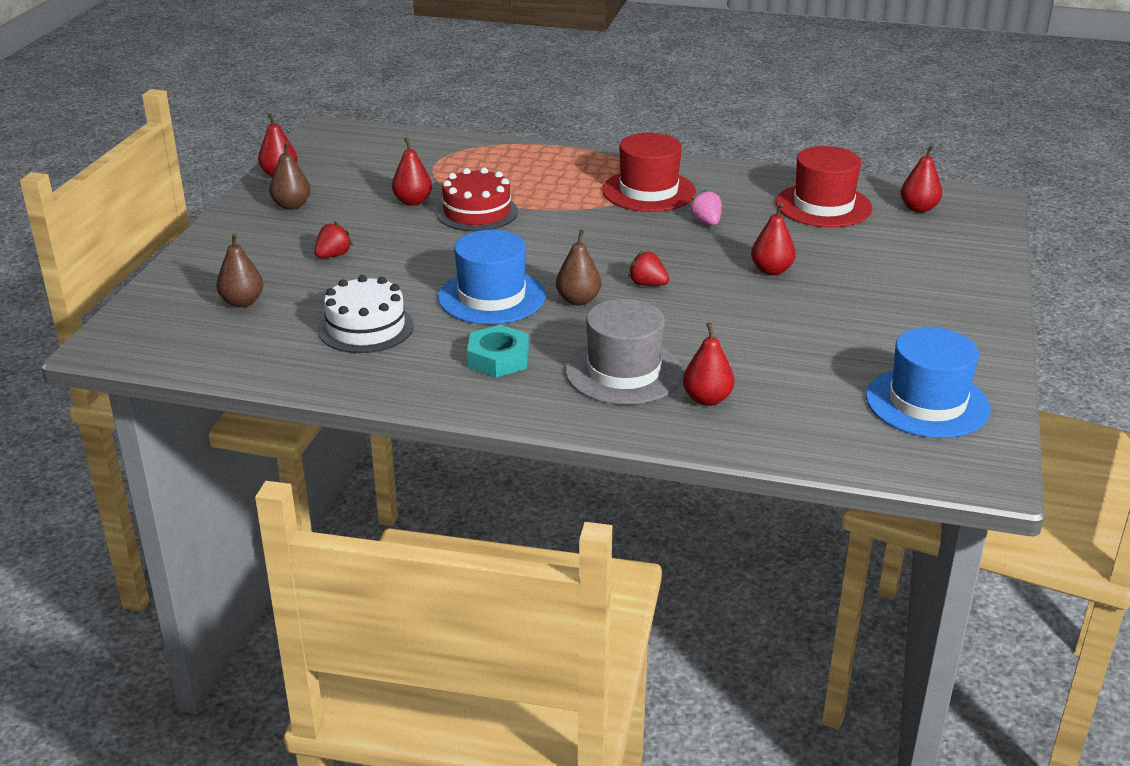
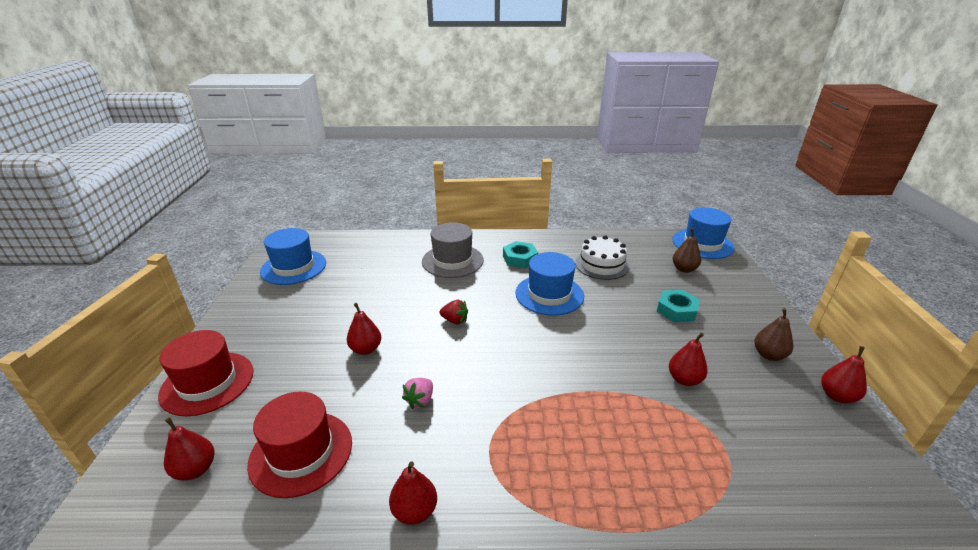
camera: 165 degrees right, 0 degrees up
red strawberry [314,222,353,258] -> turquoise nut [657,290,700,322]
red cake [436,168,518,231] -> none
brown pear [556,230,601,306] -> none
red hat [602,133,696,212] -> red hat moved to [158,330,254,416]
red pear [683,323,734,406] -> red pear moved to [389,461,437,525]
pink strawberry [689,189,722,225] -> pink strawberry turned 60 degrees clockwise [402,378,433,409]
none -> blue hat [673,207,735,259]

